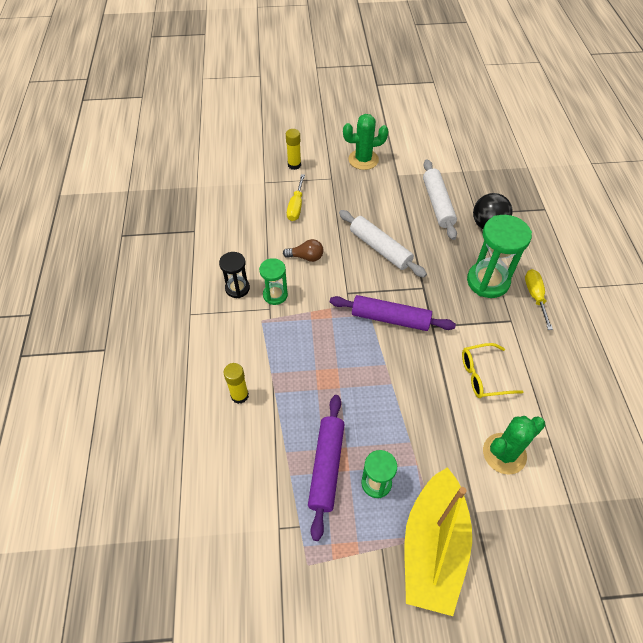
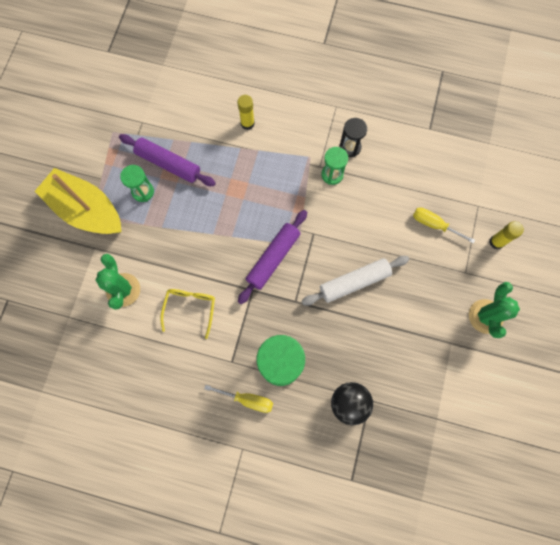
camera: 110 degrees right, 20 degrees up
brown light bulb [283,239,323,262] -> none
white rolling pin [423,159,457,240] -> none

